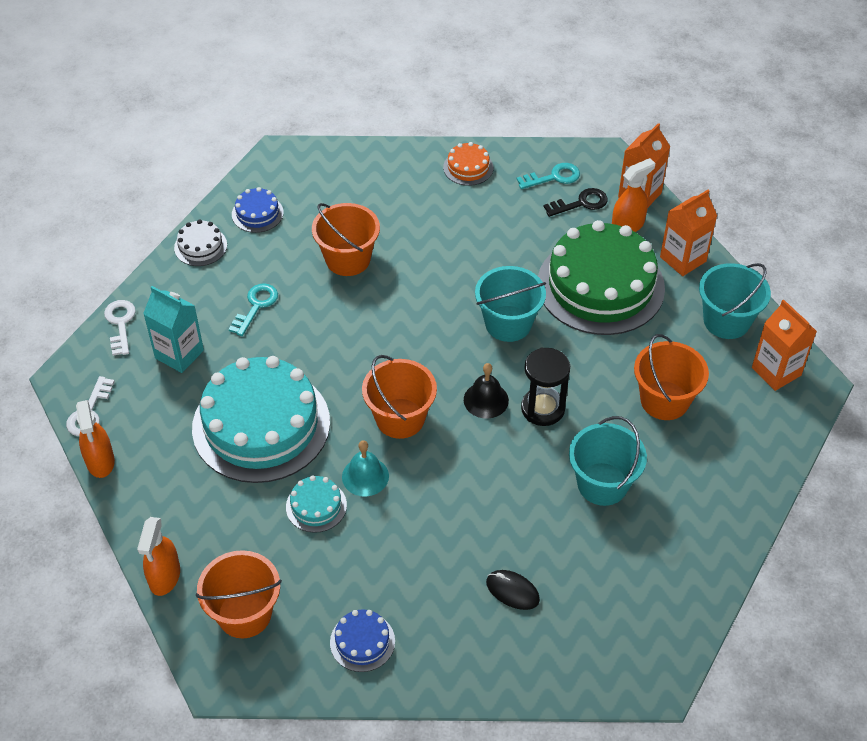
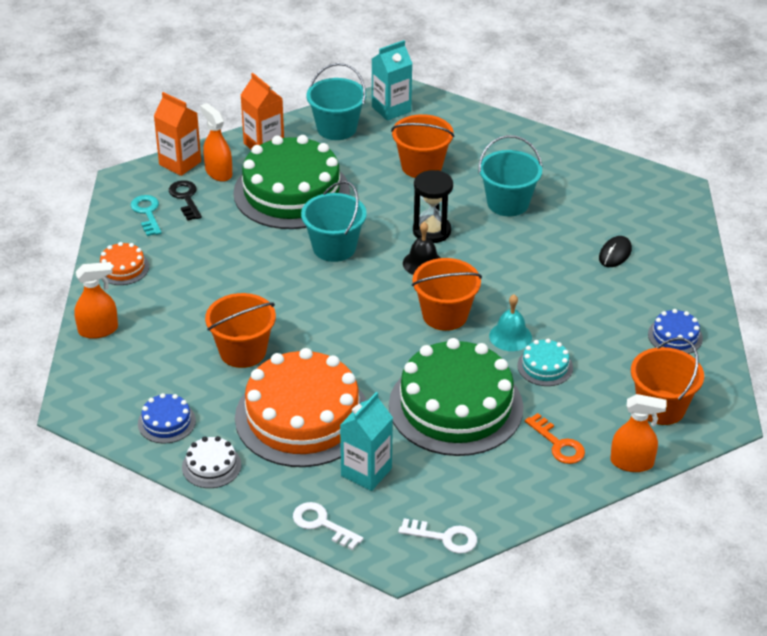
camera: 90 degrees left, 10 degrees down
orange spray bottle [76,400,115,478] -> orange spray bottle moved to [75,262,118,339]
white key [104,300,136,356] -> white key turned 45 degrees clockwise [293,502,364,550]
turquoise cake [192,356,330,483] -> green cake [389,338,523,456]
turquoise key [229,283,278,336] -> orange cake [235,348,367,467]
orange carton [752,299,817,391] -> turquoise carton [372,40,412,121]
none -> orange key [525,413,585,464]

